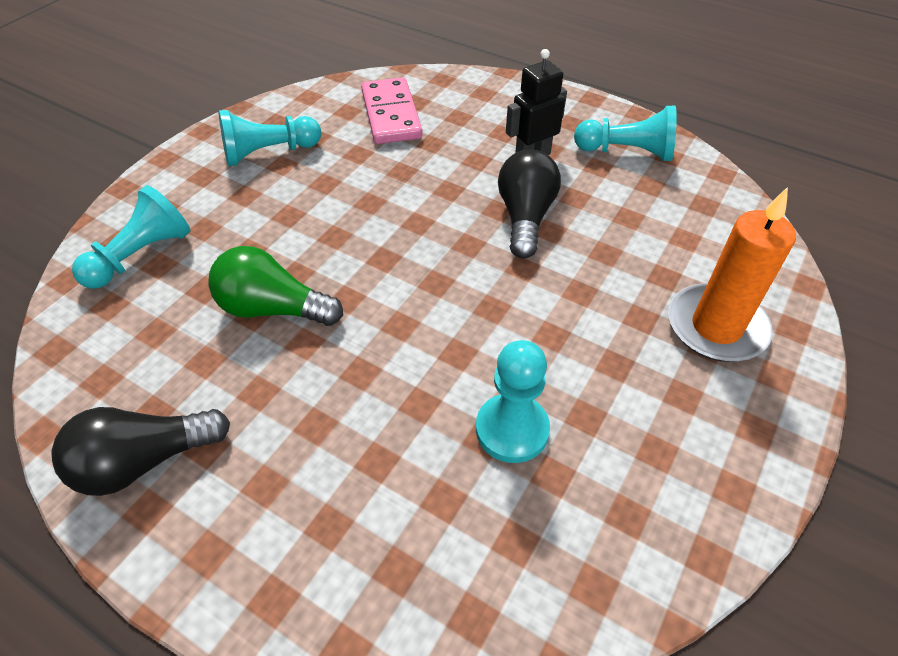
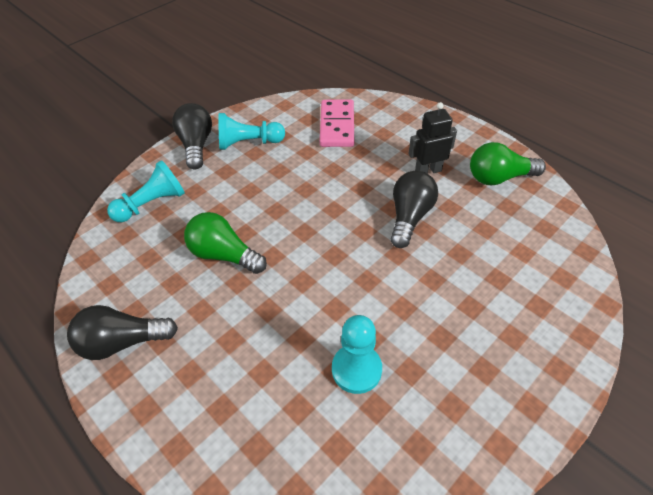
camera: 15 degrees right, 0 degrees up
turquoise pawn [574,106,677,161] -> green light bulb [470,142,546,185]
orange candle [668,187,796,362] -> none
none -> black light bulb [172,103,212,169]

